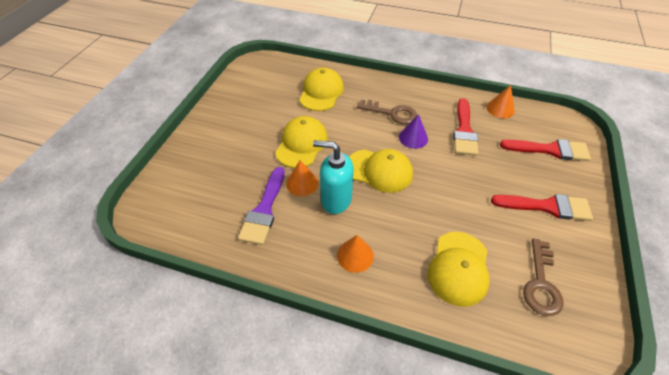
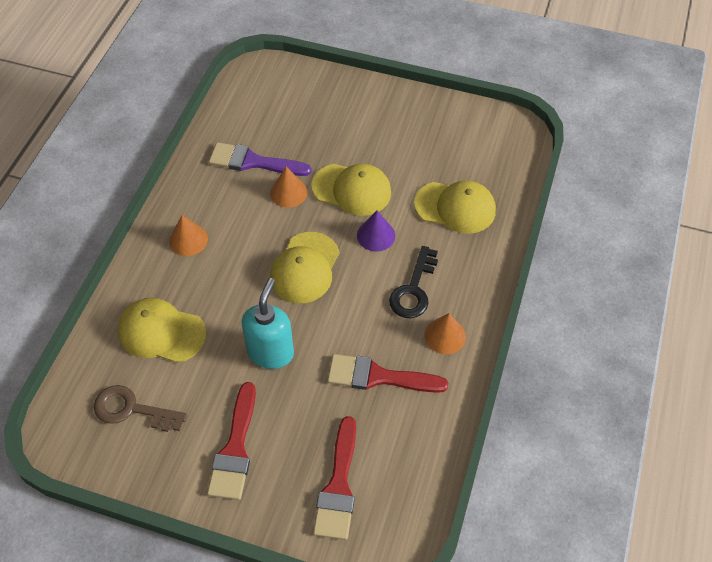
camera: 90 degrees right, 5 degrees up
turquoise soap dispenser [313,140,353,214] -> turquoise soap dispenser moved to [242,278,294,369]
brown key [357,100,417,124] -> black key [389,246,438,318]
purple cone [399,114,428,149] -> purple cone moved to [357,211,395,252]
orange cone [486,85,515,118] -> orange cone moved to [424,313,466,354]

